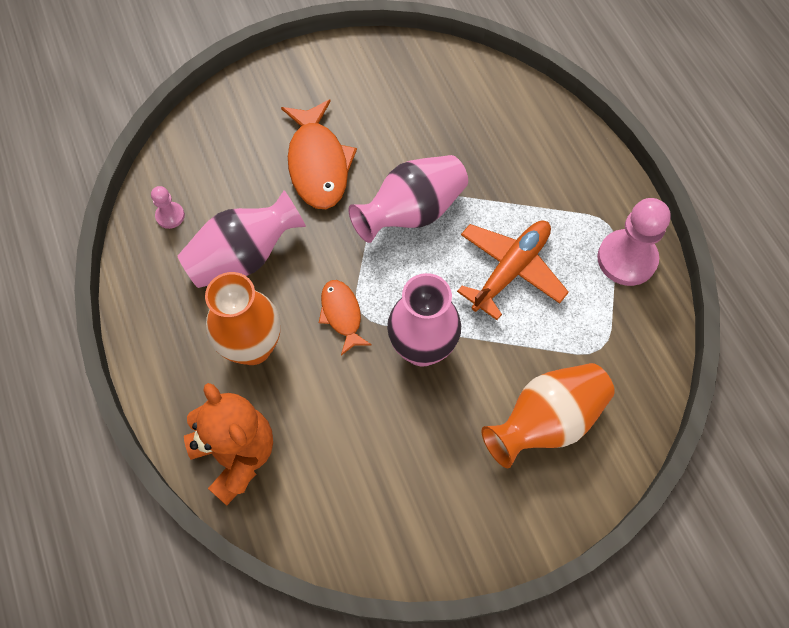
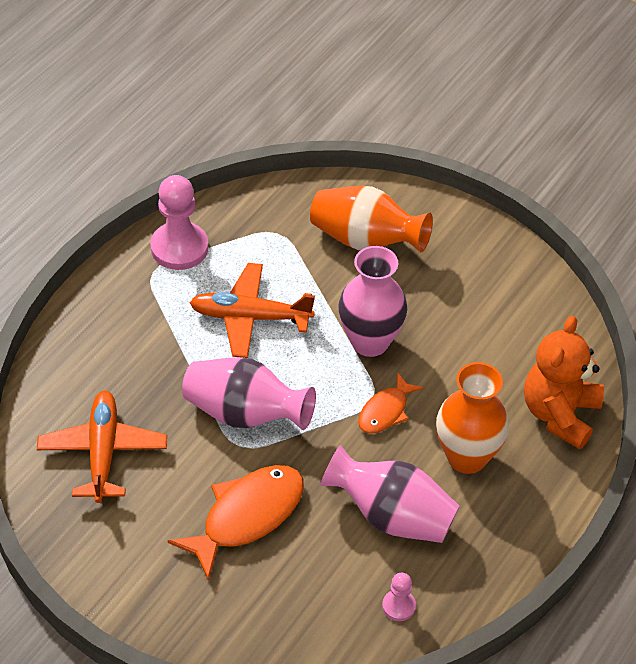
camera: 125 degrees left, 15 degrees down
none -> orange plane [37,391,167,503]

